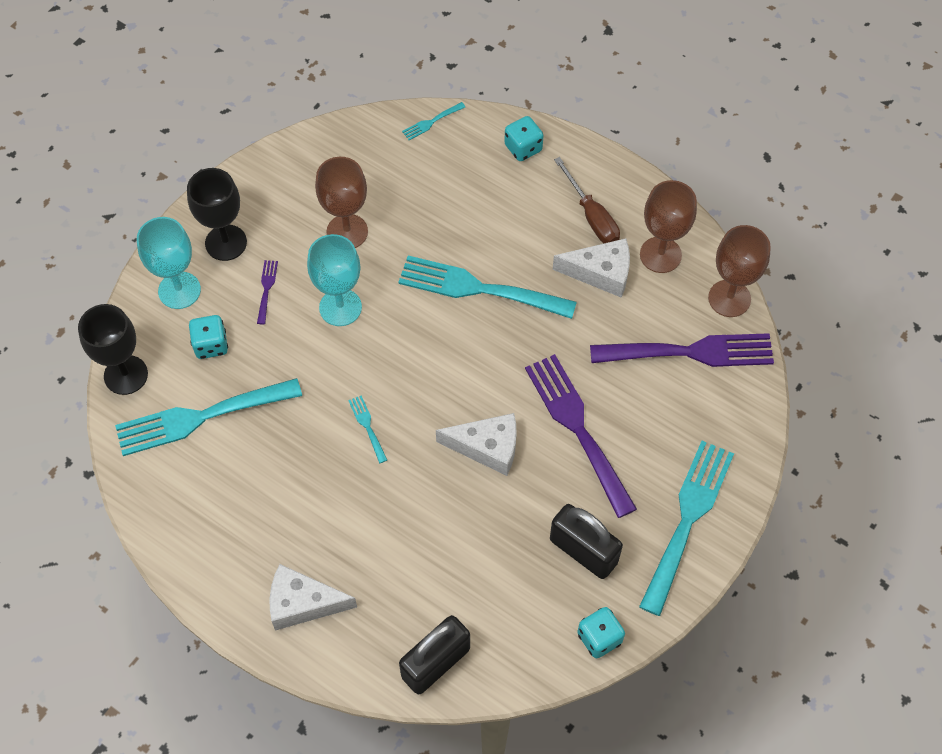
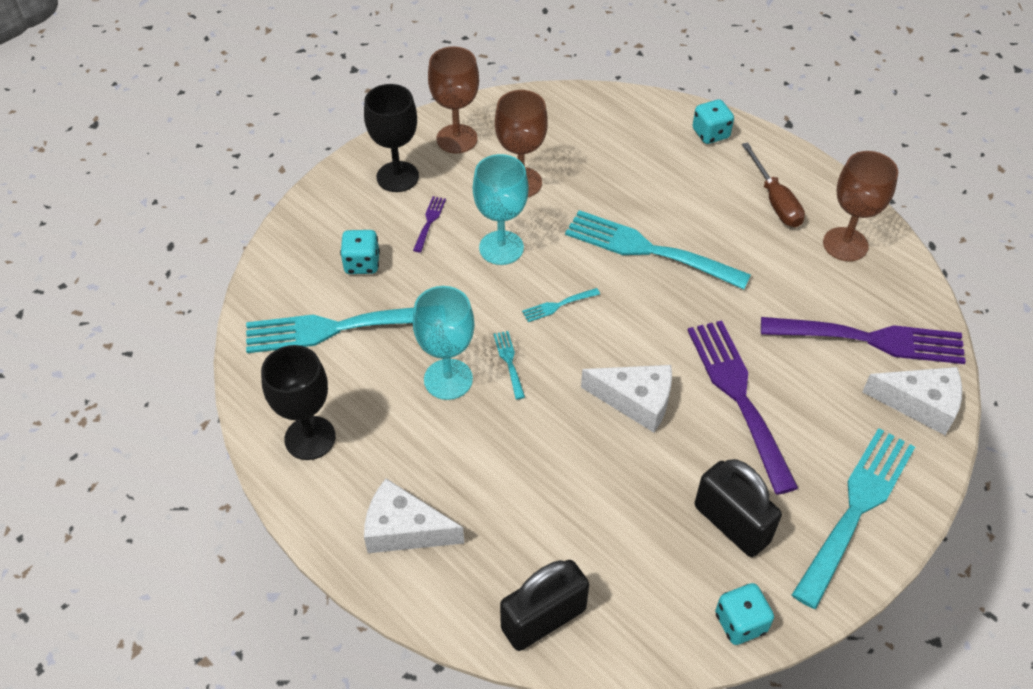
camera: 10 degrees right, 10 degrees down
black goblet [78,304,148,395] -> black goblet moved to [261,345,336,460]
turquoise goblet [137,217,201,309] -> turquoise goblet moved to [413,286,474,400]
turquoise fork [402,102,465,140] -> turquoise fork moved to [522,288,600,322]
white cheese [553,238,630,298] -> white cheese moved to [862,367,962,435]
brown goblet [708,225,771,317] -> brown goblet moved to [428,46,479,153]

